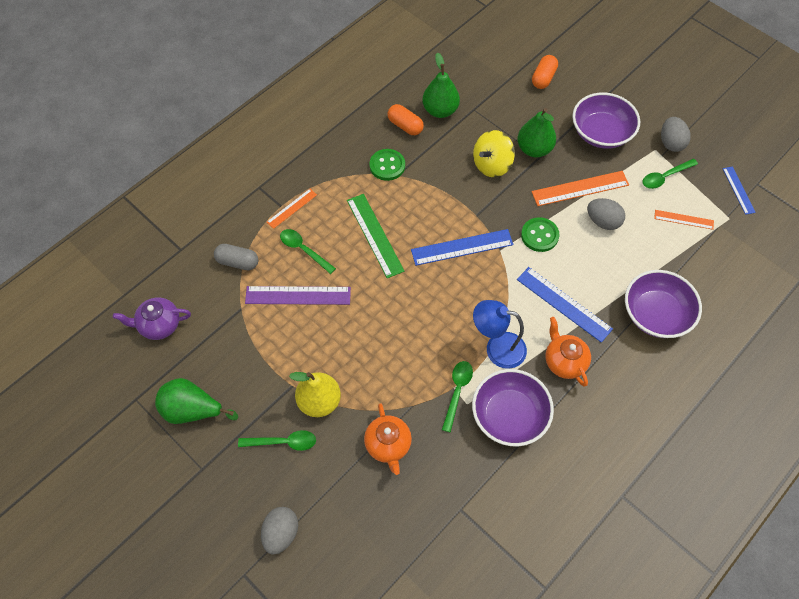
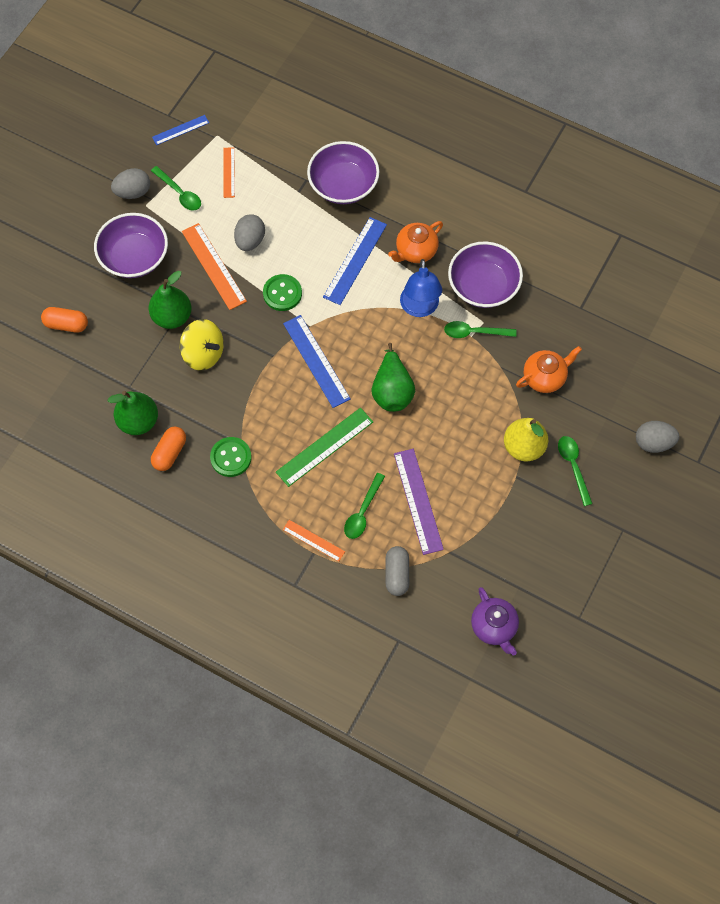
camera: 105 degrees left, 5 degrees up
green pear [155,378,238,424] -> green pear moved to [372,343,415,412]

